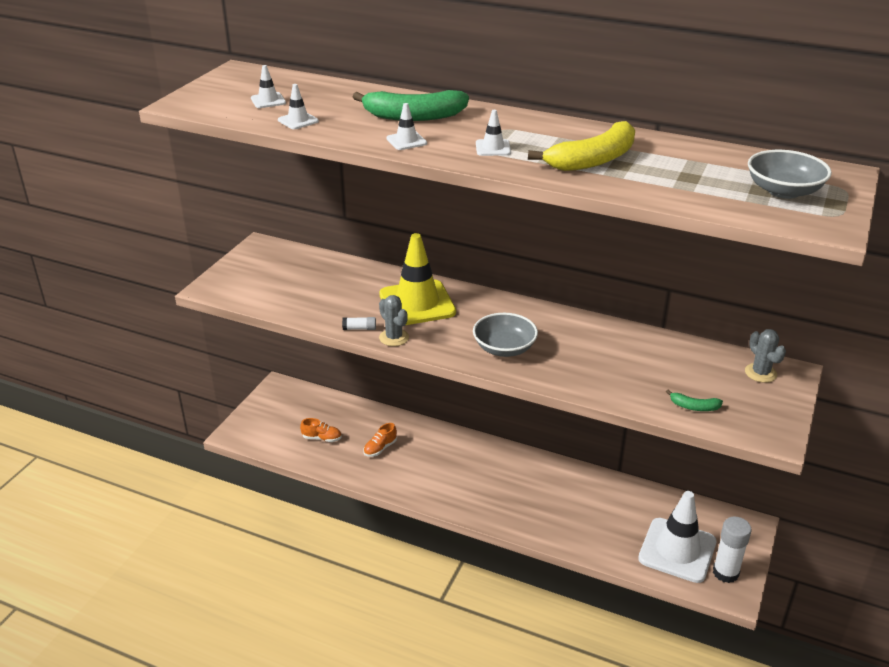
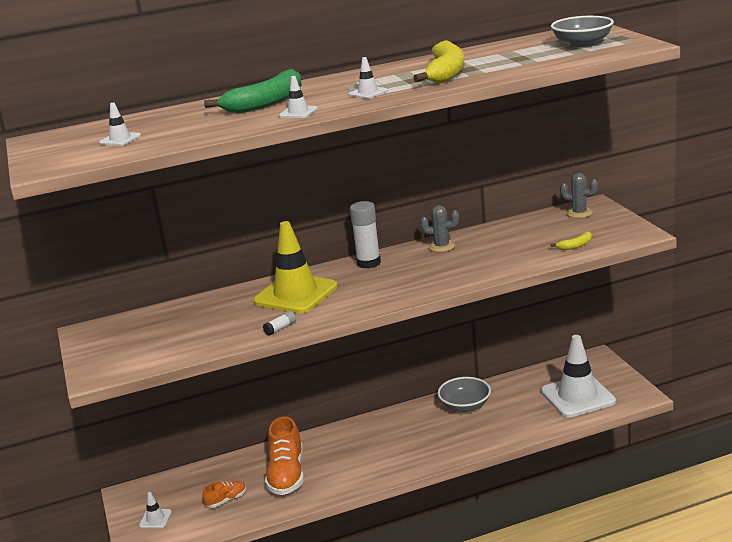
camera: 40 degrees left, 10 degrees down
white traffic cone [278,84,319,129] -> white traffic cone moved to [139,492,172,528]
orange shoe [364,423,397,457] -> orange shoe [265,417,304,495], size x1.99
grey cactus [379,295,409,346] -> grey cactus moved to [420,205,459,252]
grey bowl [473,313,538,357] -> grey bowl moved to [438,377,491,412]
green banana [666,390,723,411] -> yellow banana [550,231,592,250]
white glue stick [713,517,752,583] -> white glue stick moved to [350,201,381,269]

